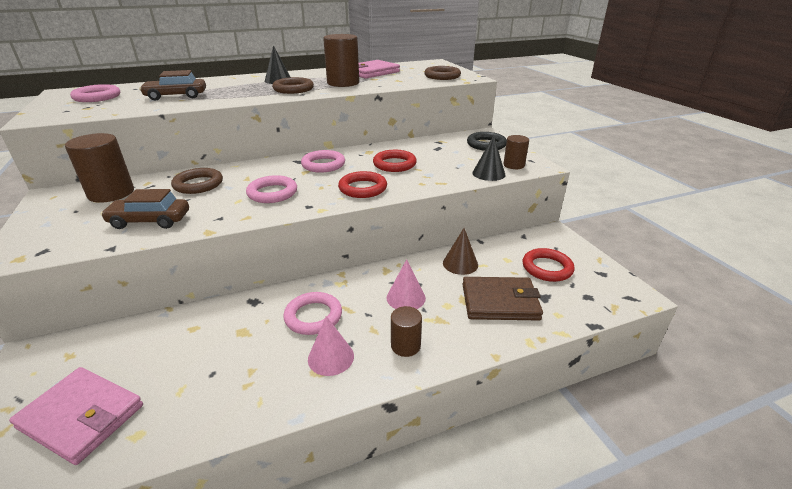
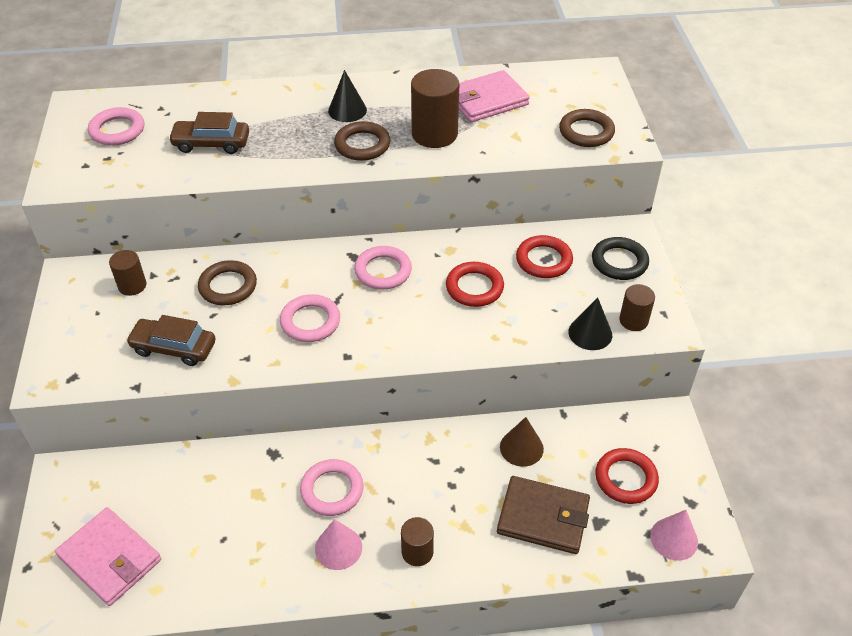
camera: 15 degrees right, 15 degrees up
brown cylinder [65,133,134,203] -> brown cylinder [109,250,147,296], size x0.58
red ring [338,171,387,198] -> red ring moved to [516,235,573,278]
pink cone [387,259,426,309] -> pink cone moved to [650,510,698,561]

